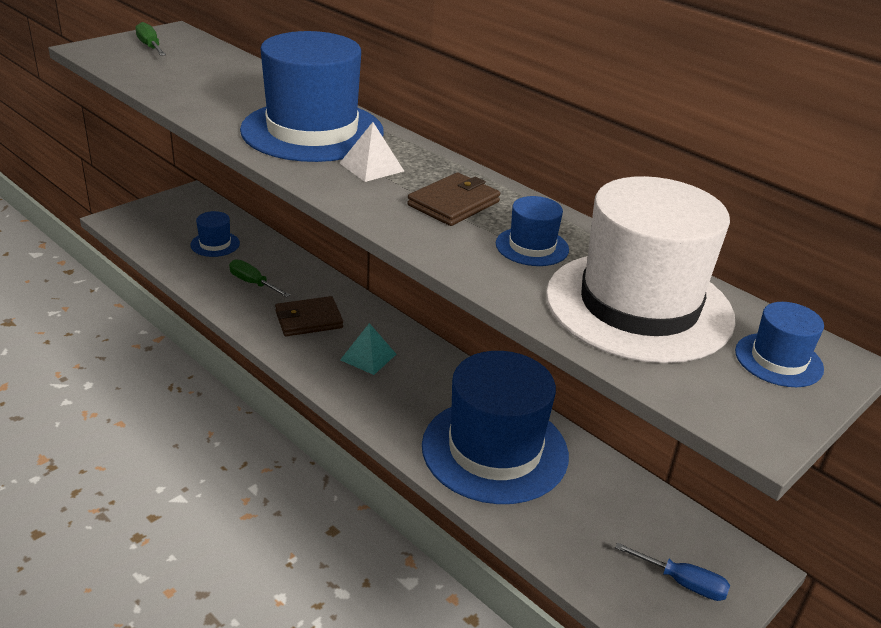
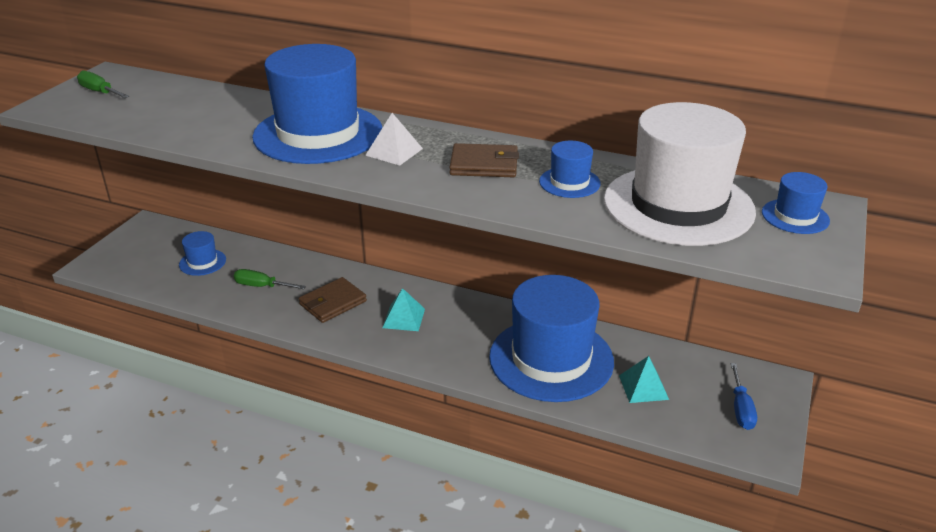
camera: 20 degrees left, 0 degrees up
brown wallet [407,172,500,226] -> brown wallet turned 75 degrees clockwise [449,143,519,177]
blue screwdriver [615,542,730,601] -> blue screwdriver turned 90 degrees clockwise [731,363,757,430]
none -> turquoise pyramid [619,356,669,403]

